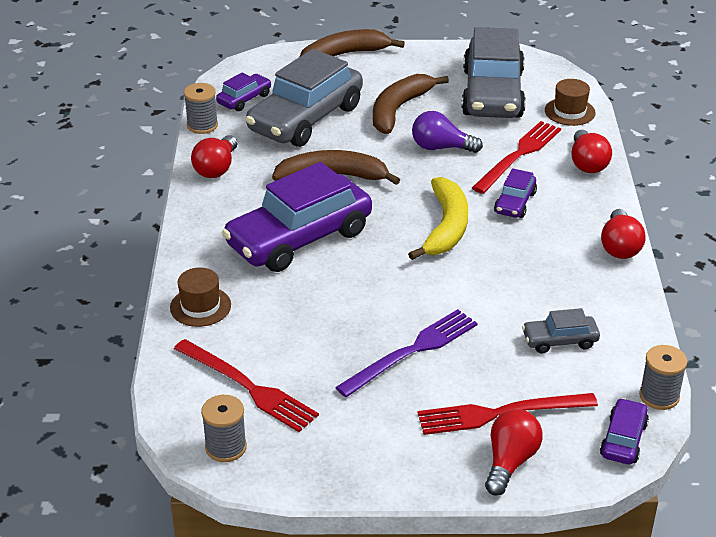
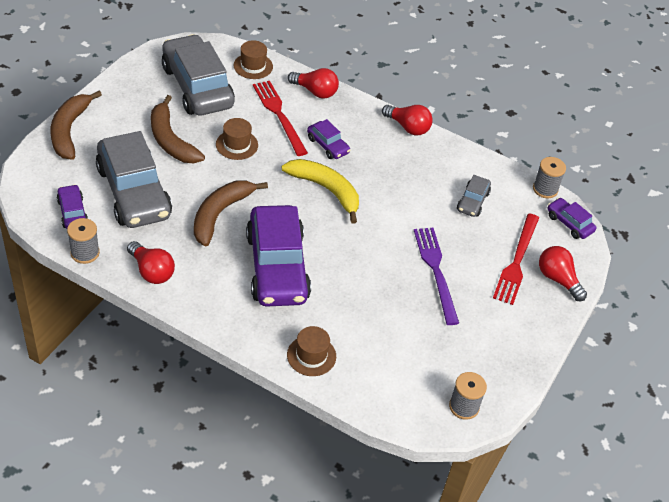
camera: 65 degrees left, 10 degrees up
red fork [174,339,319,432] -> none
purple light bulb [412,111,483,153] -> brown hat [216,118,258,160]
grey car [461,27,526,118] -> grey car turned 150 degrees counterclockwise [162,34,235,116]

